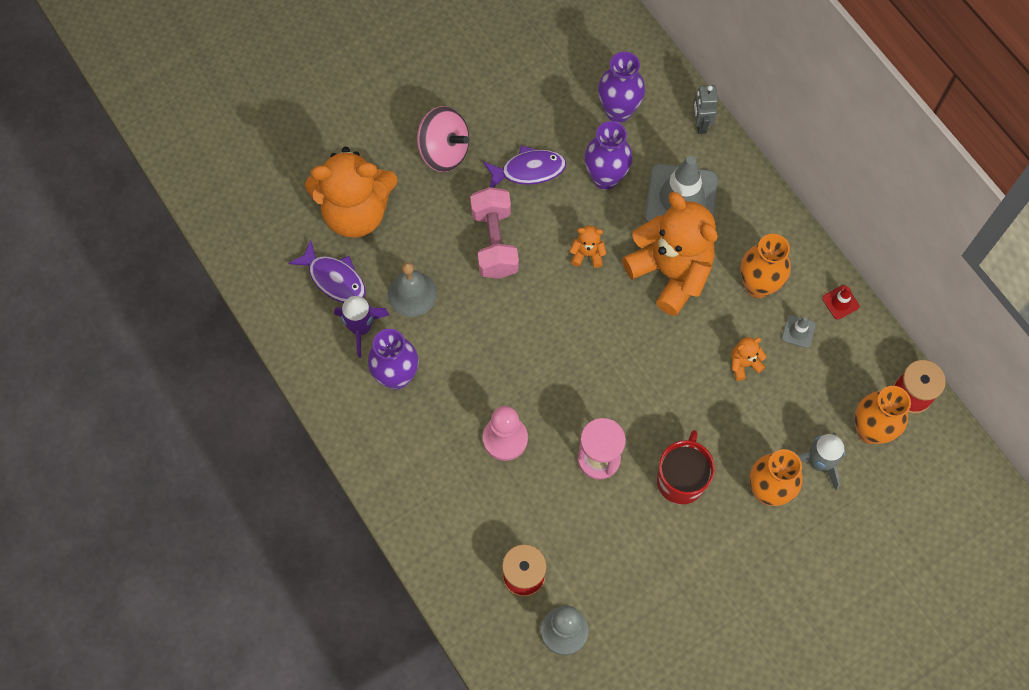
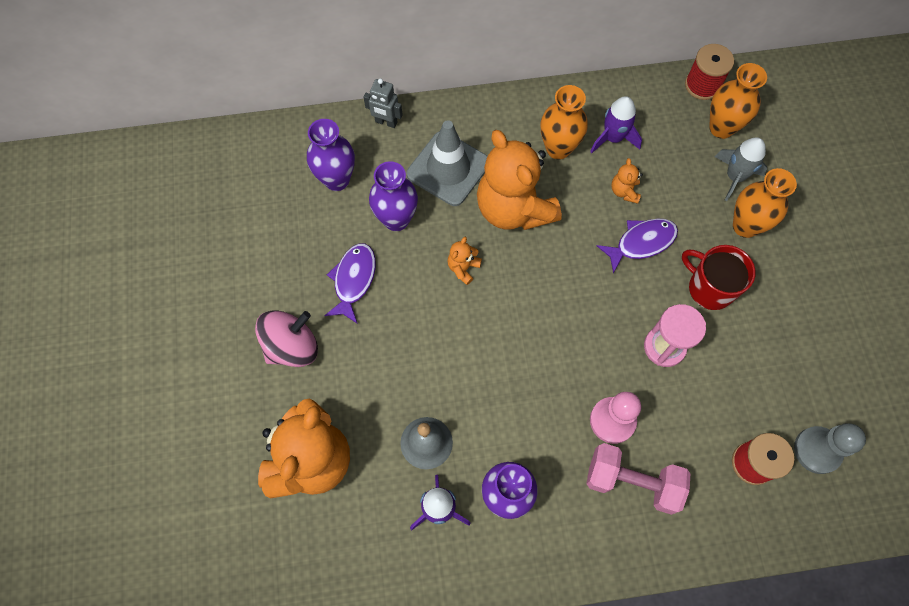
camera: 65 degrees left, 0 degrees up
purple fish [288,239,365,303] -> purple fish moved to [597,219,678,273]
pink dumbbell [470,187,519,279] -> pink dumbbell moved to [586,443,690,515]
orange teddy bear [622,192,718,316] -> orange teddy bear turned 105 degrees counterclockwise [477,130,562,230]
grey traffic cone [782,315,816,348] -> purple rocket [590,96,642,153]
red traffic cone [822,285,859,319] -> none

